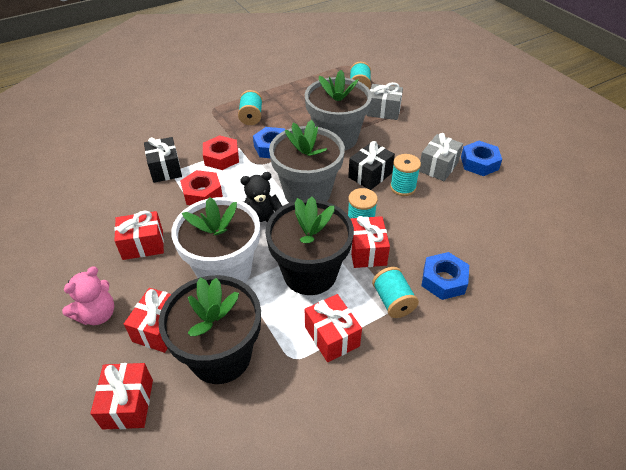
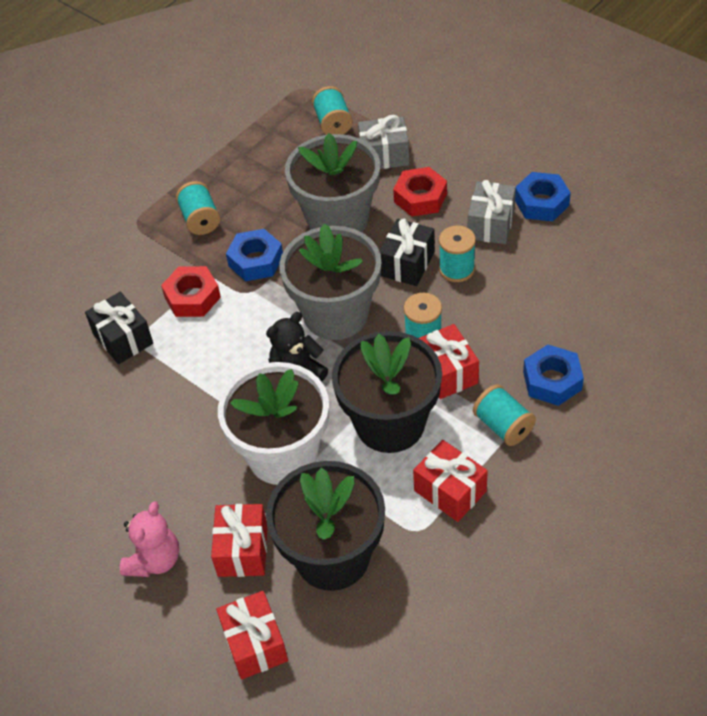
camera: 15 degrees left, 5 degrees up
red gift [114,211,164,260] -> none
red nut [180,170,223,205] -> red nut moved to [393,167,447,217]

